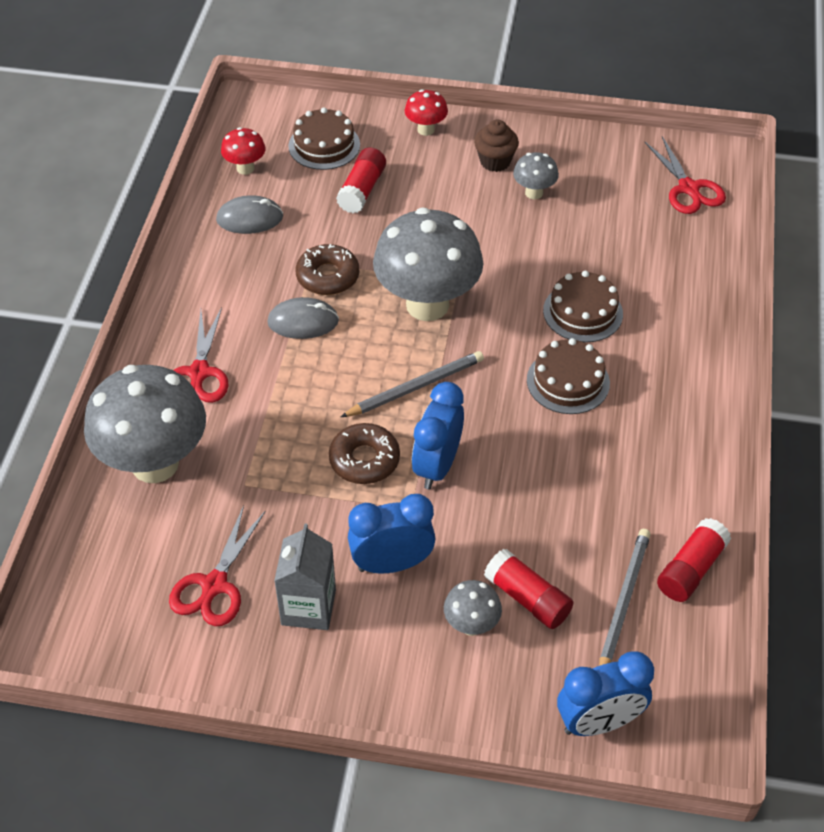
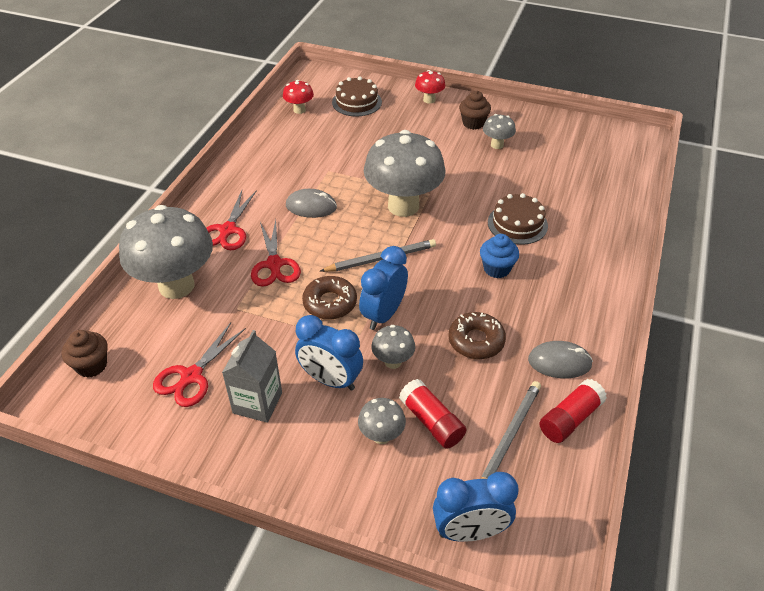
camera: 10 degrees right, 5 degrees down
grey mouse [216,195,283,234] -> grey mouse moved to [528,341,593,378]
brown donut [296,244,359,295] -> brown donut moved to [448,312,506,359]
red glue stick [336,148,386,213] -> none
blue clock [348,494,436,573] -> blue clock turned 150 degrees counterclockwise [295,315,363,391]
brown cake [527,338,610,414] -> blue cupcake [480,234,519,278]
red scissors [645,136,726,214] -> red scissors moved to [251,220,301,287]
none -> brown cupcake [61,330,108,378]
none -> grey mushroom [371,325,415,369]

